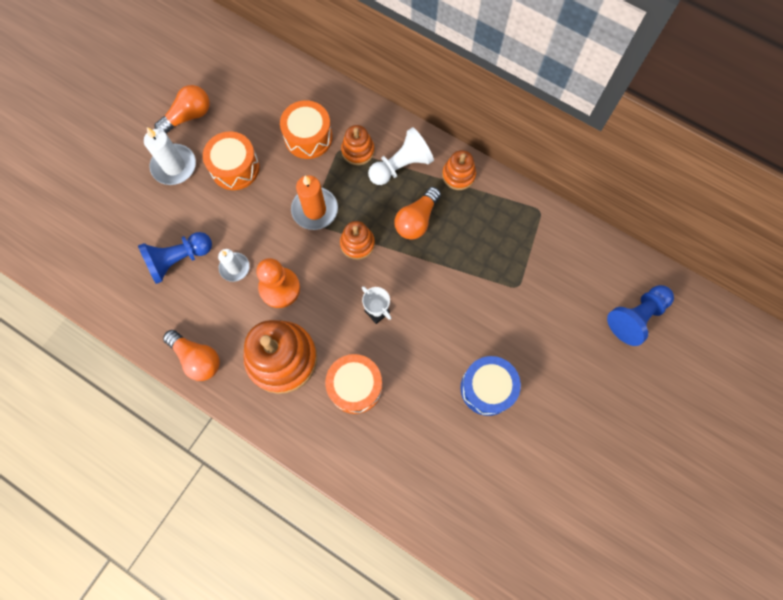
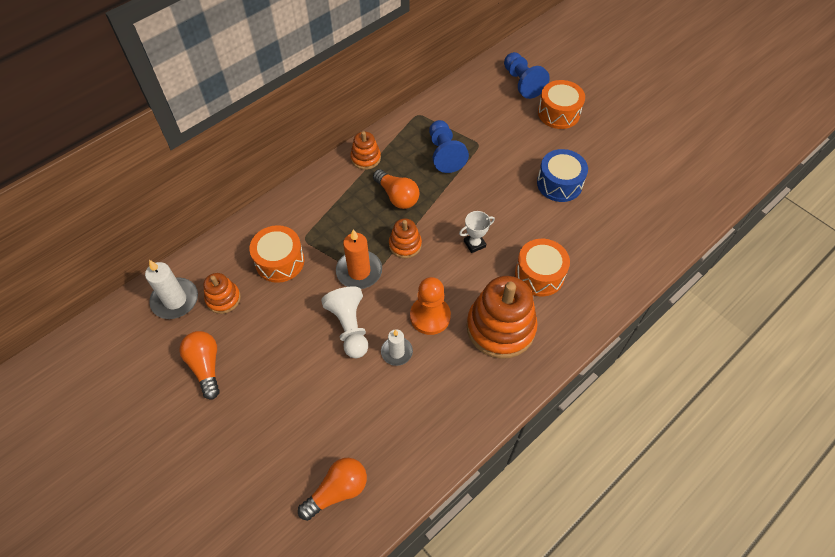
camera: 75 degrees left, 15 degrees down
blue pawn [138,232,212,284] -> blue pawn moved to [429,120,469,173]
white candle [144,127,196,185] -> white candle moved to [145,260,198,319]
orange light bulb [163,330,220,381] -> orange light bulb moved to [298,458,367,521]
orange drum [203,131,260,190] -> orange drum moved to [538,80,585,129]
orange stacking toy [341,125,375,165] -> orange stacking toy moved to [203,273,241,314]
white pawn [368,127,434,185] -> white pawn moved to [321,286,368,358]

